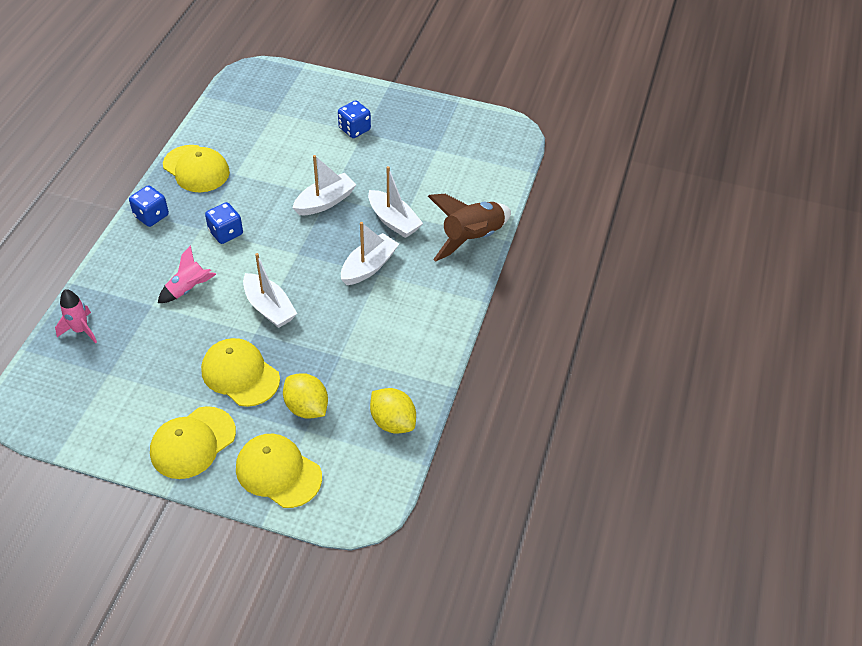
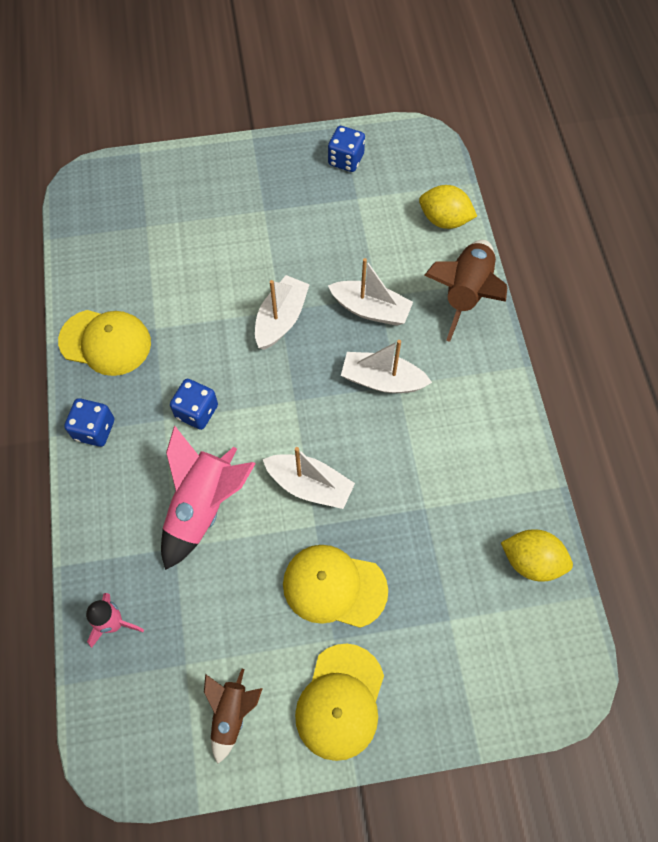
camera: 25 degrees left, 15 degrees up
pink rocket [158,245,216,303] -> pink rocket [161,425,256,570], size x1.69
yellow cap [236,434,322,508] -> none
yellow lemon [283,373,328,419] -> yellow lemon moved to [419,185,477,229]
blue dice [338,100,371,138] -> blue dice moved to [328,126,365,172]
white boat [341,222,399,285] -> white boat turned 90 degrees counterclockwise [341,340,432,393]
none -> brown rocket [204,669,263,764]

